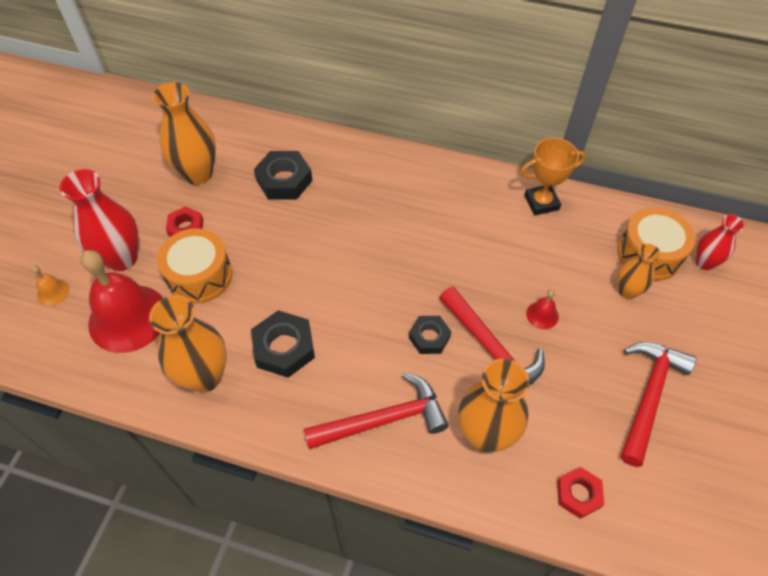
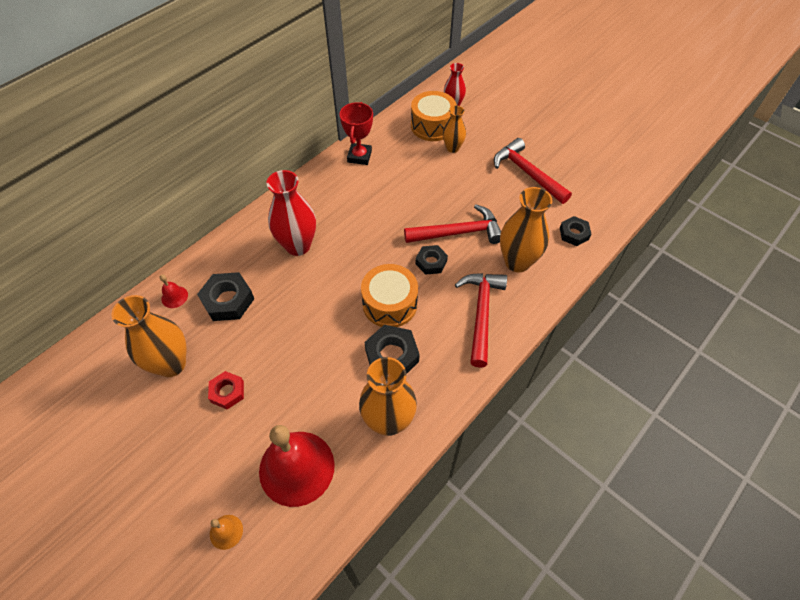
camera: 65 degrees left, 0 degrees up
red vase [59,169,138,271] -> red vase moved to [266,170,316,256]
orange drum [157,228,232,304] -> orange drum moved to [361,264,418,327]
orange trophy [521,138,586,215] -> red trophy [340,102,373,165]
red bell [526,289,559,329] -> red bell moved to [160,275,188,308]
red nut [557,467,604,519] -> black nut [560,216,591,246]

